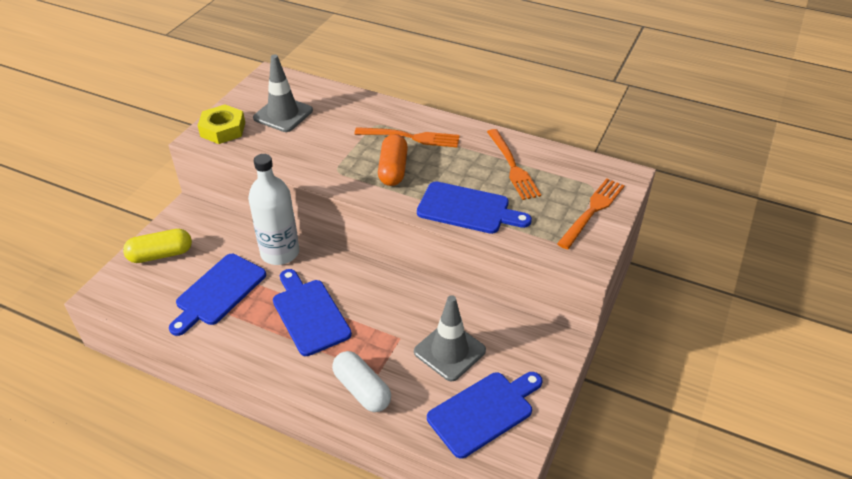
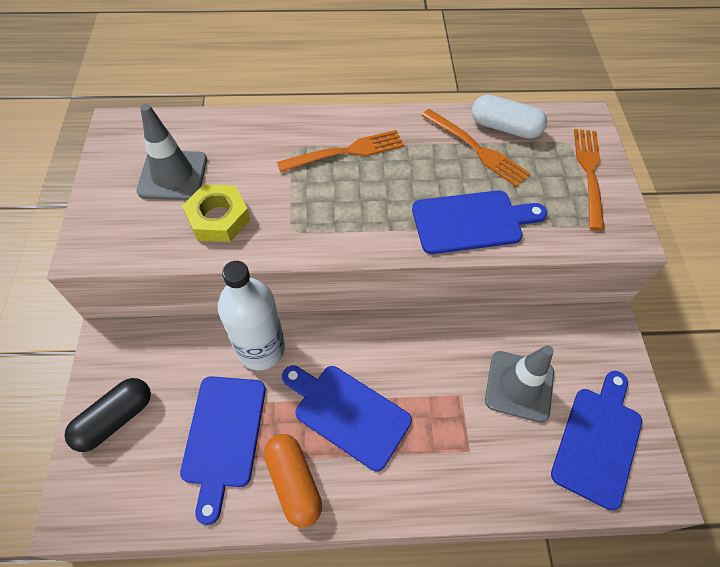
camera: 30 degrees left, 15 degrees up
yellow capsule [123,229,192,263] -> black capsule [65,378,151,452]
yellow nut [197,104,245,144] -> yellow nut moved to [182,184,250,242]
white capsule [332,351,391,412] -> white capsule moved to [472,95,547,139]
orange capsule [378,134,408,186] -> orange capsule moved to [264,434,322,528]

